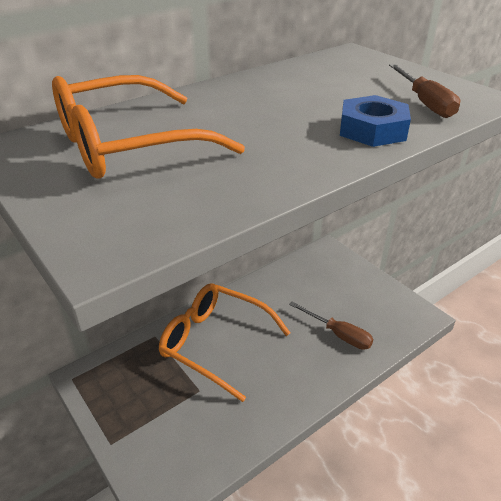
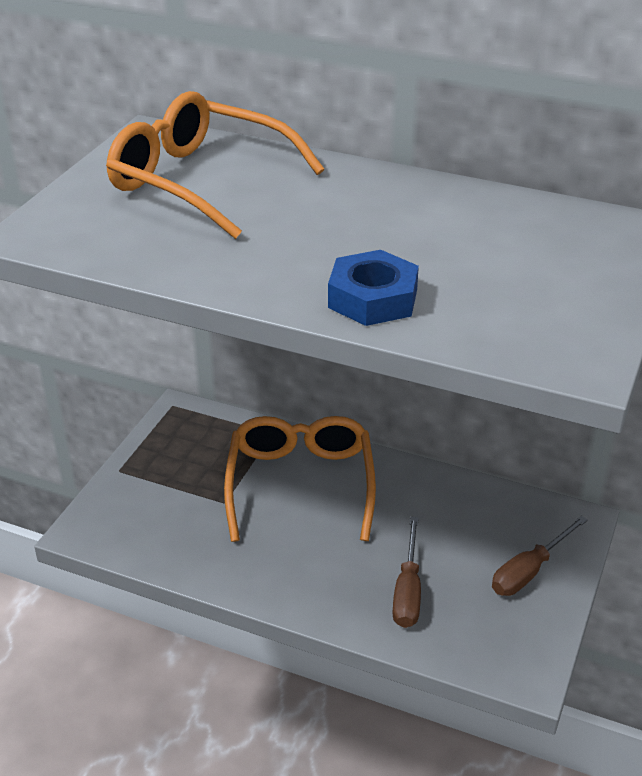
camera: 60 degrees right, 0 degrees up
brown screwdriver [389,64,460,118] -> brown screwdriver moved to [492,516,588,596]

